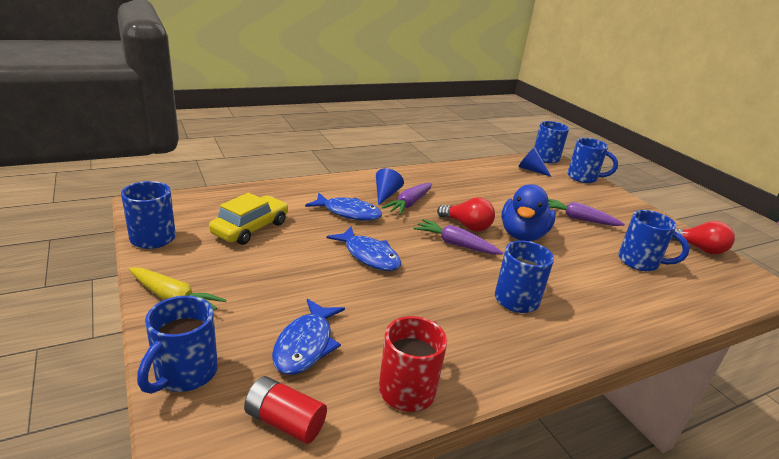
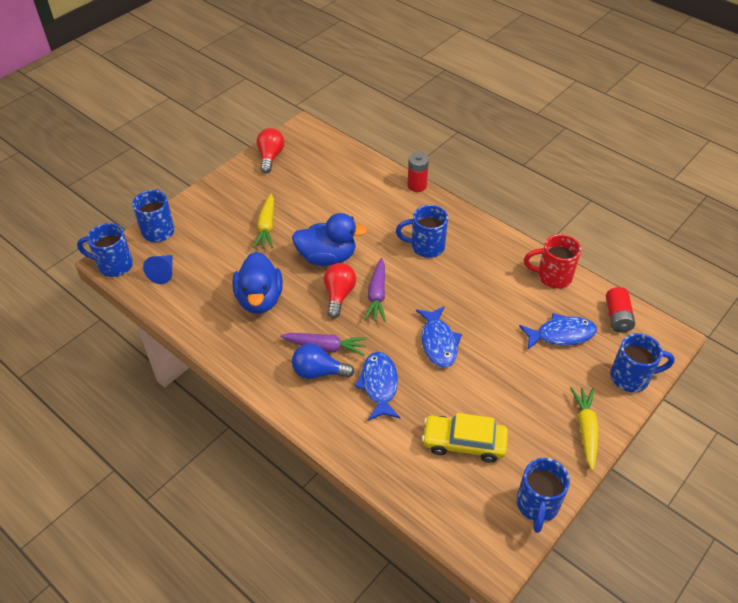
camera: 110 degrees left, 20 degrees up
blue fish [326,226,401,271] -> blue fish turned 150 degrees clockwise [416,306,462,368]
blue cone [376,168,404,205] -> blue light bulb [292,344,354,379]
purple carrot [548,199,625,226] -> yellow carrot [253,194,274,248]
blue mug [618,210,690,271] -> none
none -> blue duck [233,252,283,314]
none -> red battery [407,152,429,192]

